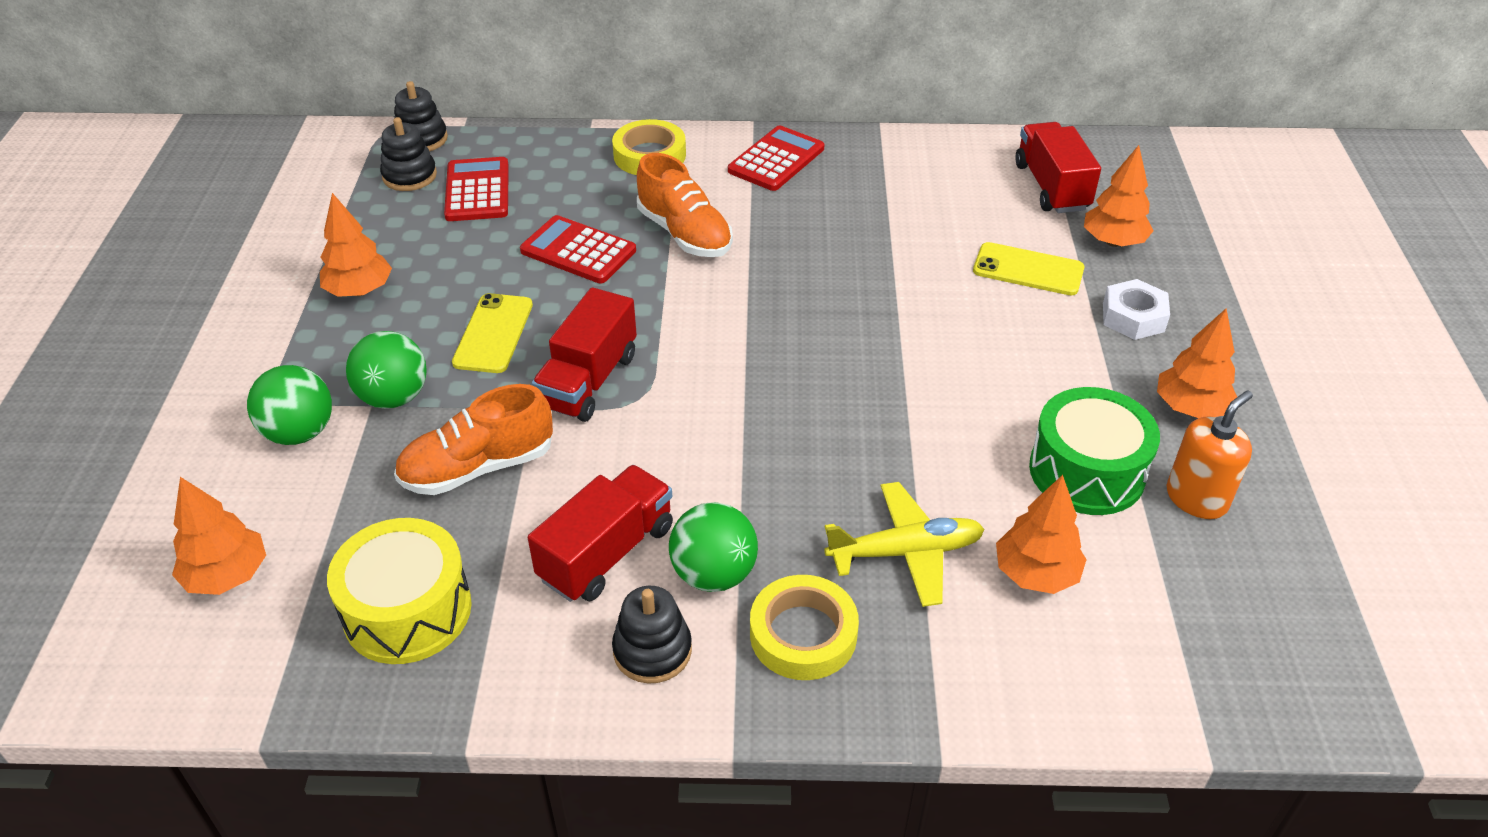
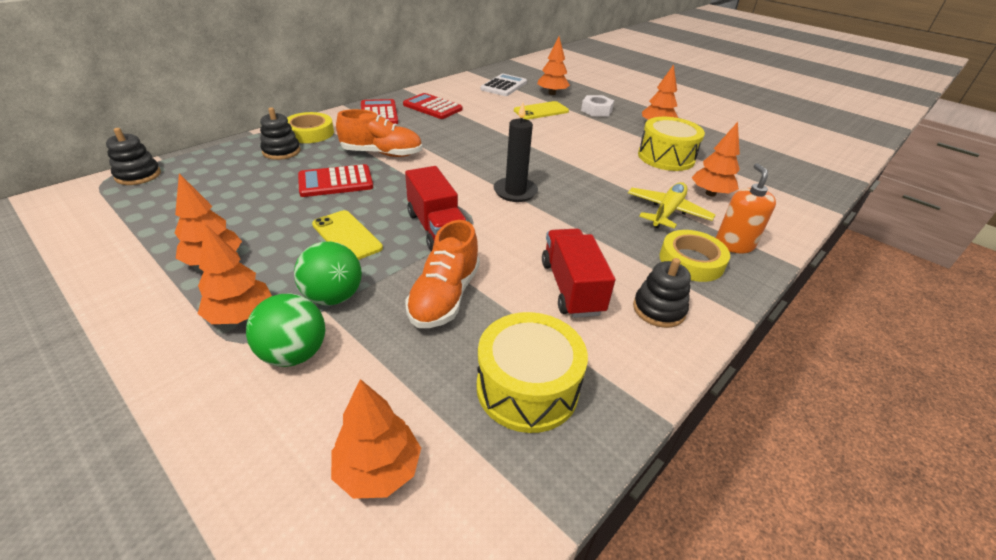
camera: 50 degrees left, 5 degrees down
black stacking toy [380,117,437,191] -> black stacking toy moved to [260,107,301,160]
red calculator [444,157,509,221] -> red calculator moved to [403,93,463,119]
green ball [669,502,758,592] -> none
red truck [1015,122,1101,213] -> white calculator [481,74,527,96]
green drum [1029,387,1160,515] -> yellow drum [638,117,705,171]
orange soap dispenser [1167,390,1253,519] -> orange soap dispenser moved to [716,163,776,253]
none -> orange tree [198,224,272,324]
none -> black candle [494,102,538,202]

